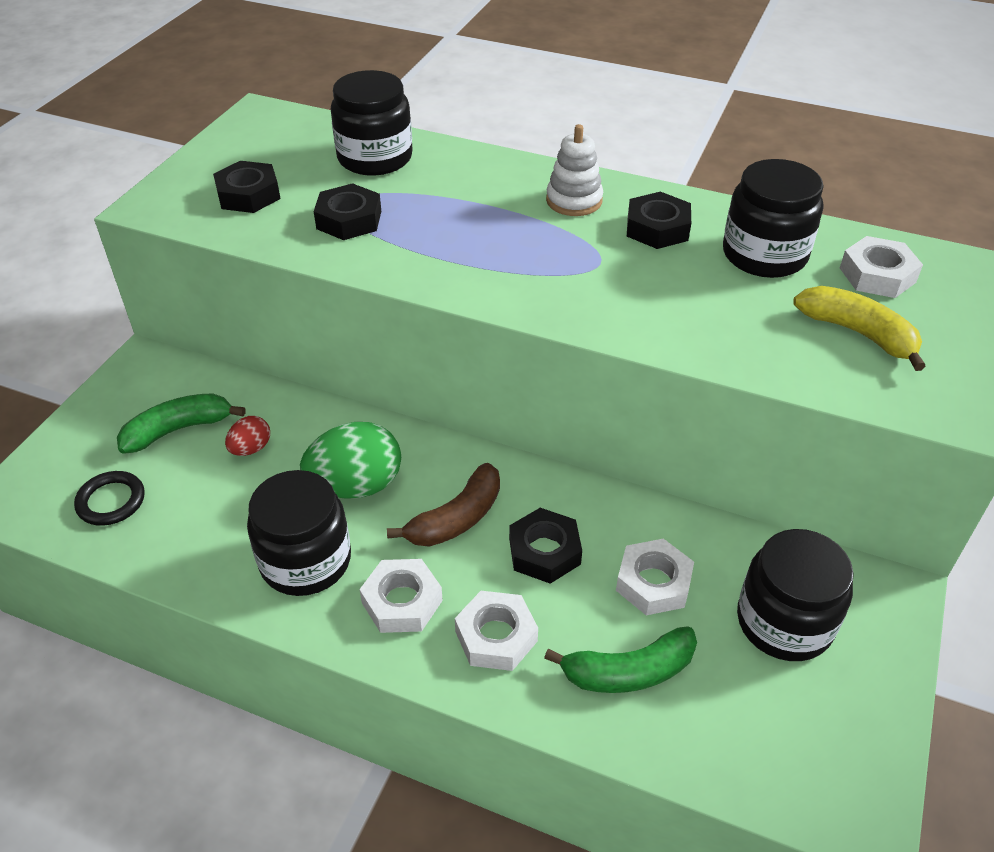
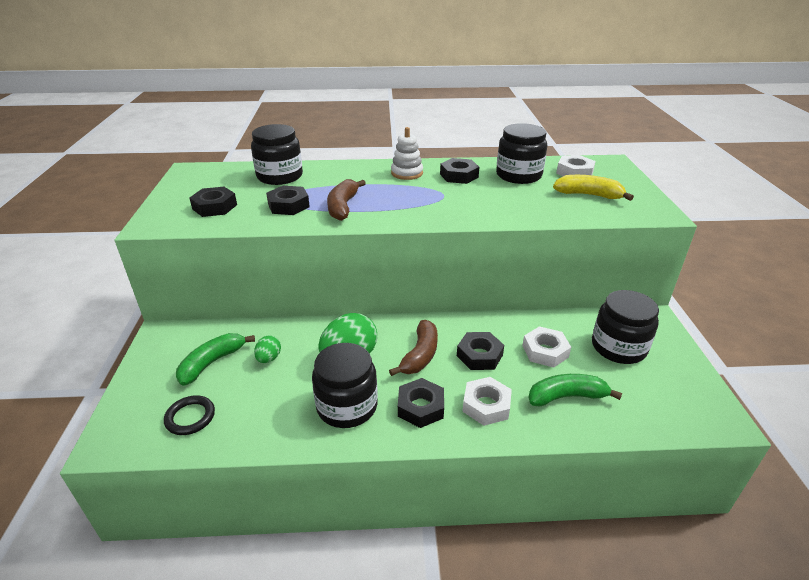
camera: 25 degrees left, 10 degrees down
red egg [225,416,270,456] -> green egg [254,336,281,363]
white nut [359,559,443,633] -> black nut [398,378,444,428]
green banana [544,626,697,693] -> green banana turned 150 degrees counterclockwise [528,374,622,406]
none -> brown banana [327,179,366,221]

